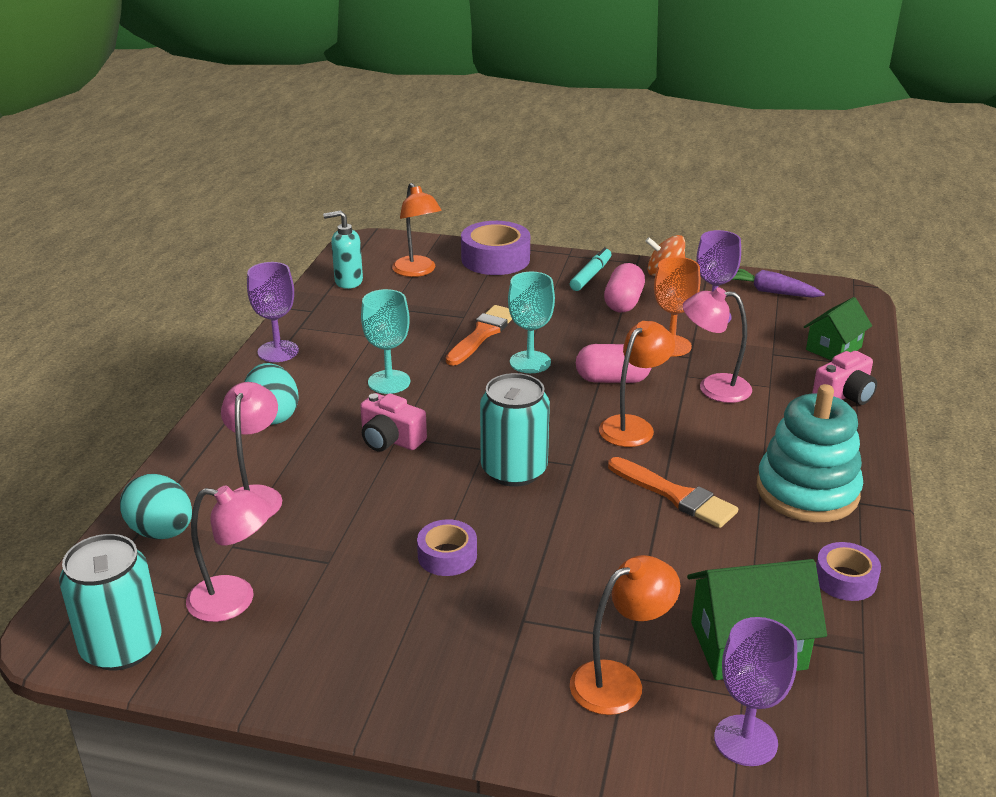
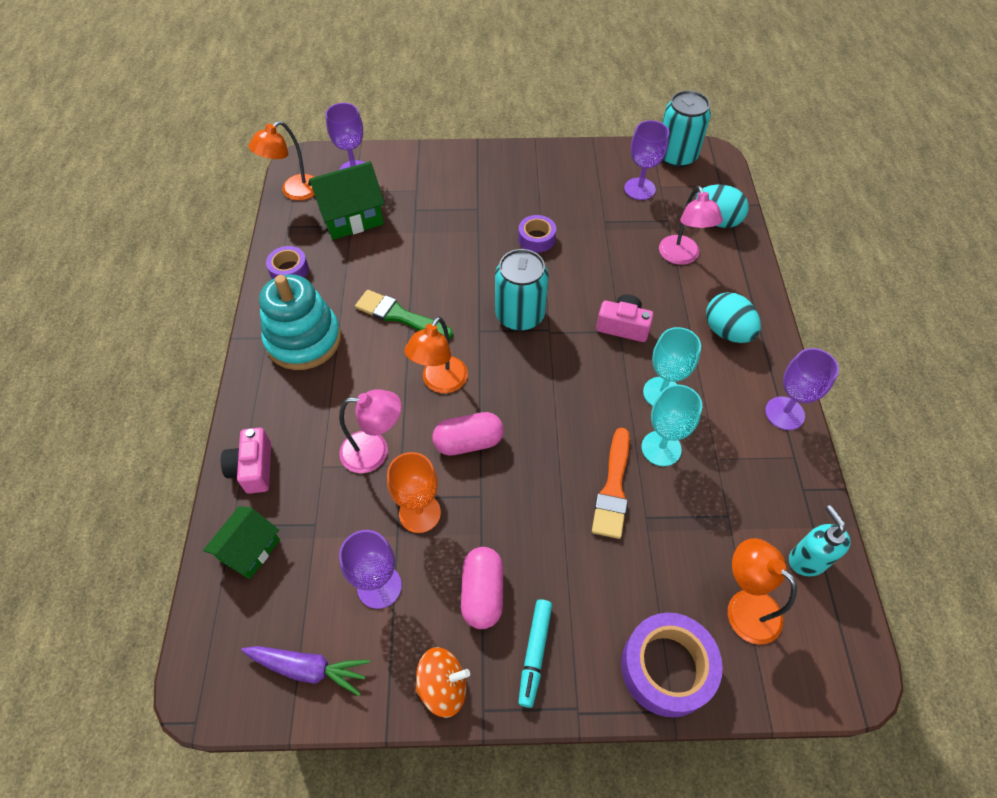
camera: 165 degrees right, 25 degrees up
pink lamp [186,485,272,622] -> purple goblet [624,120,669,200]
turquoise soap dispenser [323,210,363,289] -> turquoise soap dispenser turned 90 degrees counterclockwise [789,505,851,576]
turquoise goblet [508,272,555,373] -> turquoise goblet moved to [642,384,702,466]
orange lamp [570,555,680,715] -> orange lamp moved to [248,121,315,200]
orange brush [608,457,738,528] -> green brush [355,290,453,339]
pink camera [812,351,877,405] -> pink camera turned 45 degrees counterclockwise [221,428,271,494]

